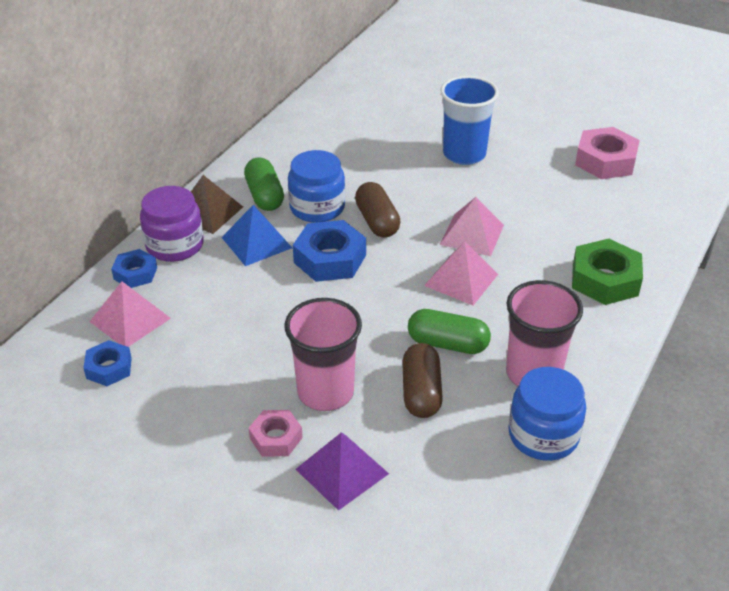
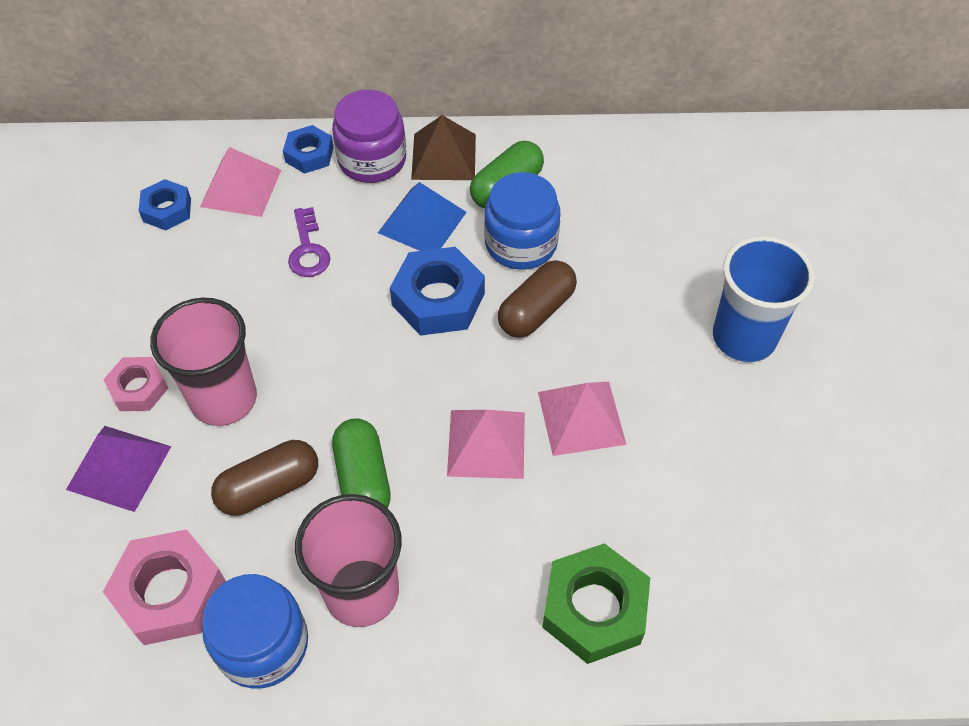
camera: 60 degrees right, 15 degrees up
pink nut [575,127,640,179] -> pink nut moved to [103,529,226,645]
none -> purple key [288,207,330,277]

